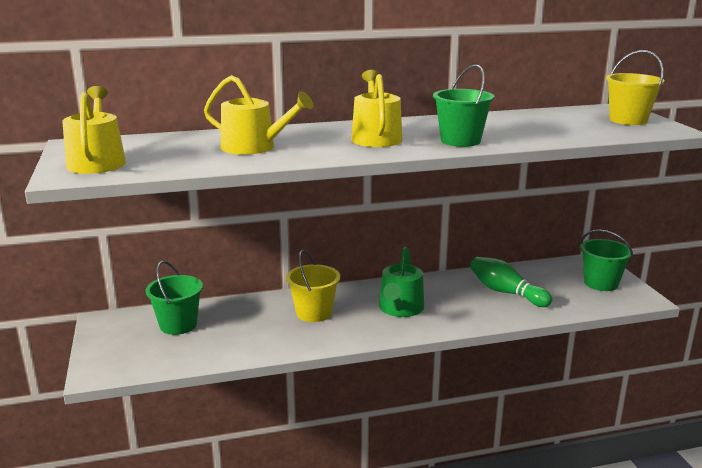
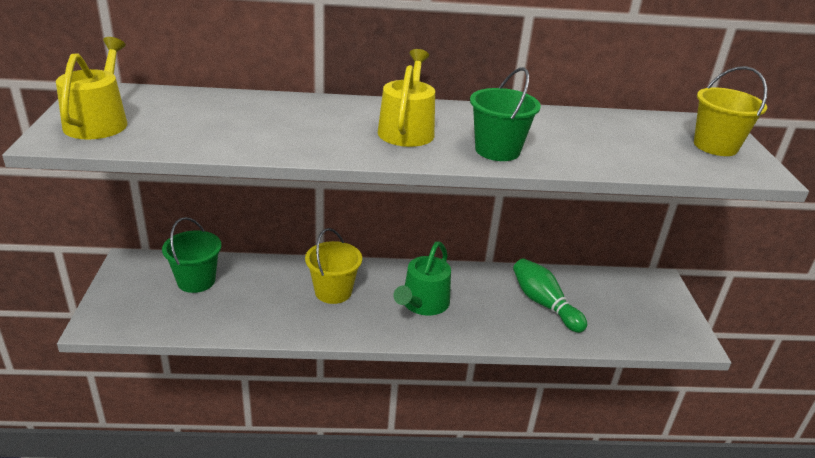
camera: 10 degrees right, 10 degrees up
yellow watering can [204,75,313,155] -> none
green bucket [580,230,633,291] -> none

